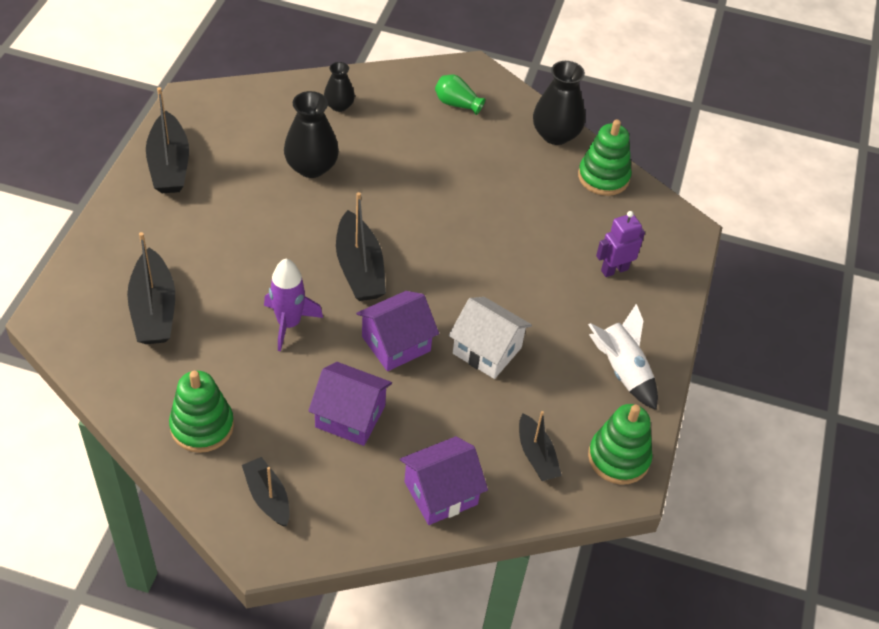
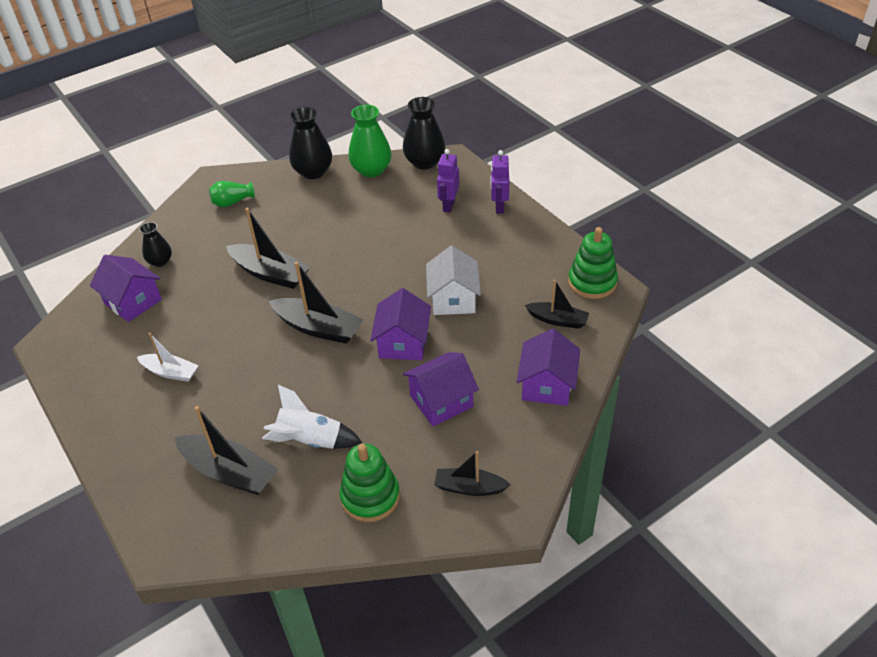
camera: 45 degrees left, 5 degrees down
black boat [146,87,189,193] -> black boat moved to [226,208,310,289]
purple rocket [264,259,323,351] -> none
black vase [284,91,339,178] -> black vase moved to [403,97,445,170]
white house [449,297,532,379] -> white house turned 75 degrees counterclockwise [426,246,481,315]
green stacking toy [578,119,632,196] -> green vase [348,105,391,178]
white rocket [588,304,658,410] -> white rocket moved to [262,385,362,449]
none -> purple house [90,255,162,322]
none -> white boat [137,333,199,382]
none -> purple robot [491,150,509,214]

